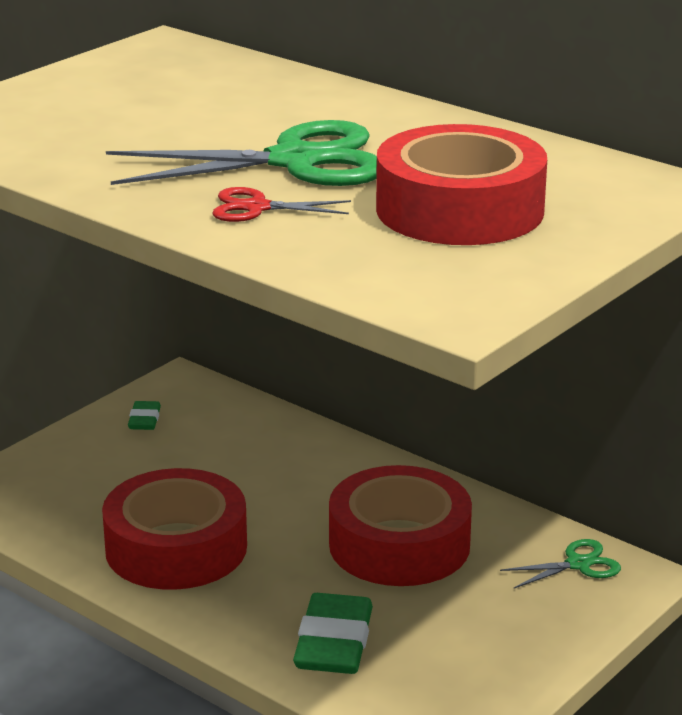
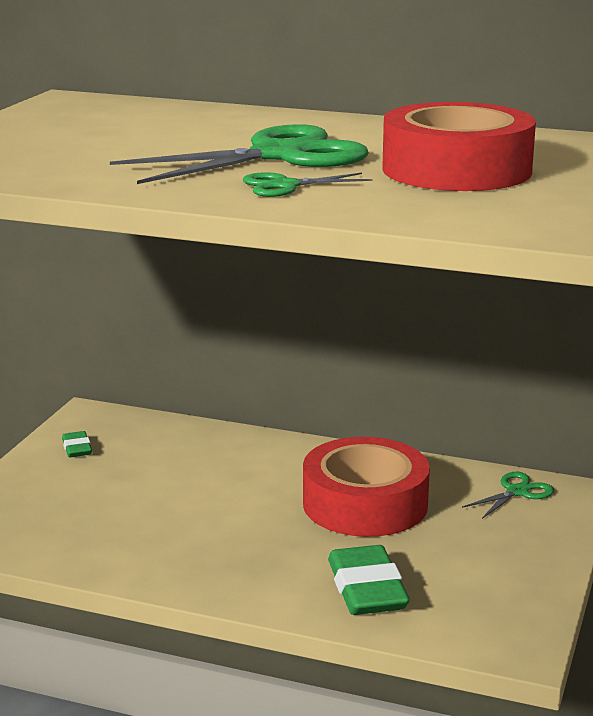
camera: 20 degrees left, 5 degrees down
red tape [102,468,247,590] -> none
red scissors [212,187,351,222] -> green scissors [243,173,372,197]

